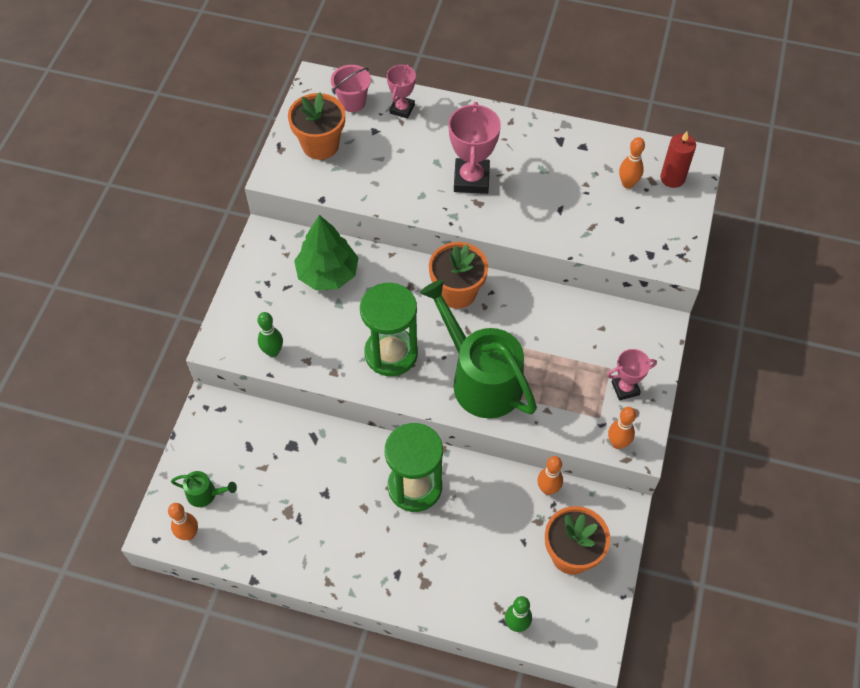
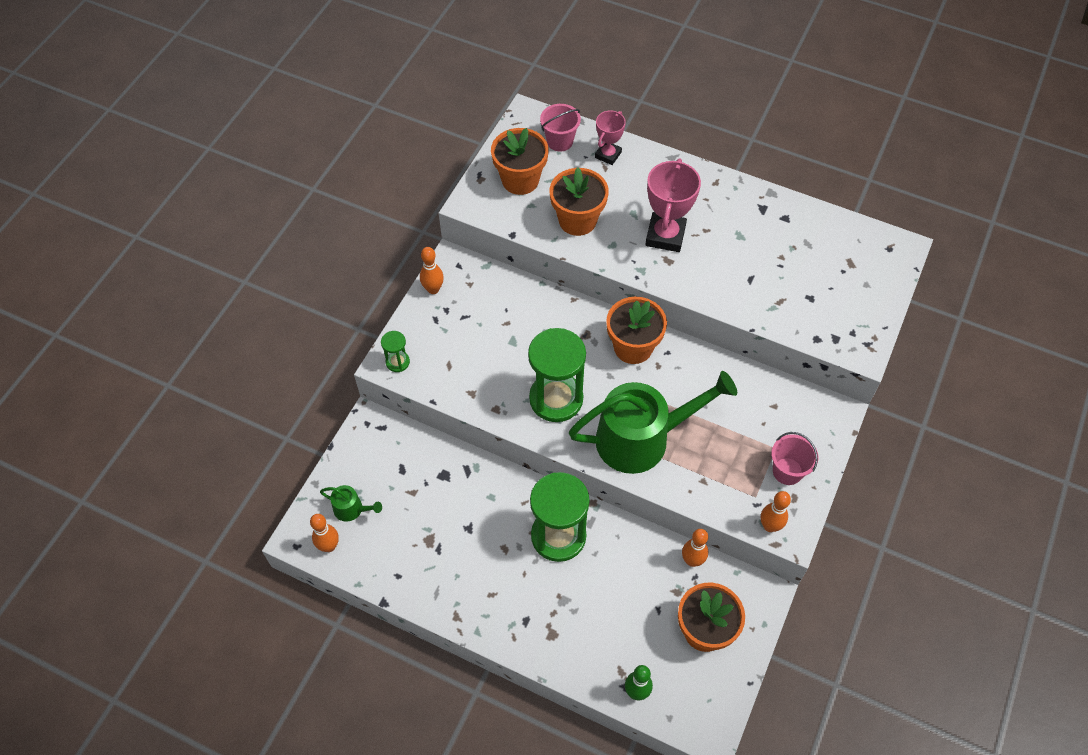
camera: 10 degrees right, 0 degrees up
green bowling pin [257,312,283,357] -> none
green tree [294,215,358,290] -> none
green watering can [420,279,537,419] -> green watering can turned 105 degrees clockwise [569,371,737,474]
pink trophy [607,349,657,400] -> pink bucket [771,432,818,485]
orange bowling pin [619,137,645,189] -> orange bowling pin moved to [420,247,444,294]
red candle [660,132,696,188] -> none
none -> green hourglass [381,331,410,372]
none -> orange flower pot [549,168,609,236]

